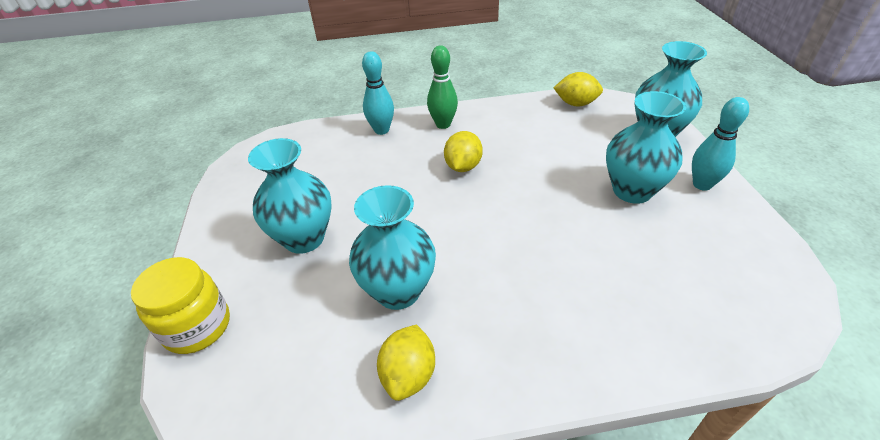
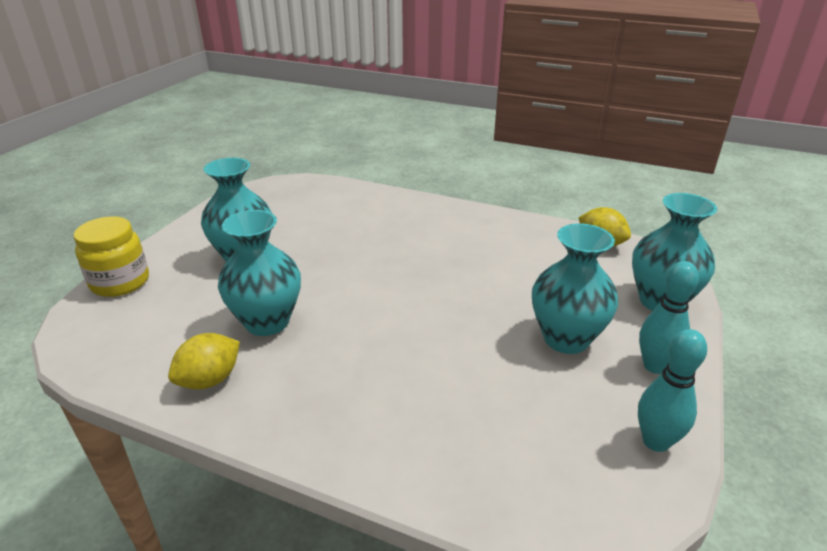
camera: 30 degrees right, 10 degrees down
turquoise bowling pin [362,51,394,135] -> turquoise bowling pin moved to [638,329,707,452]
green bowling pin [427,45,458,129] -> none
yellow lemon [444,131,483,172] -> none

